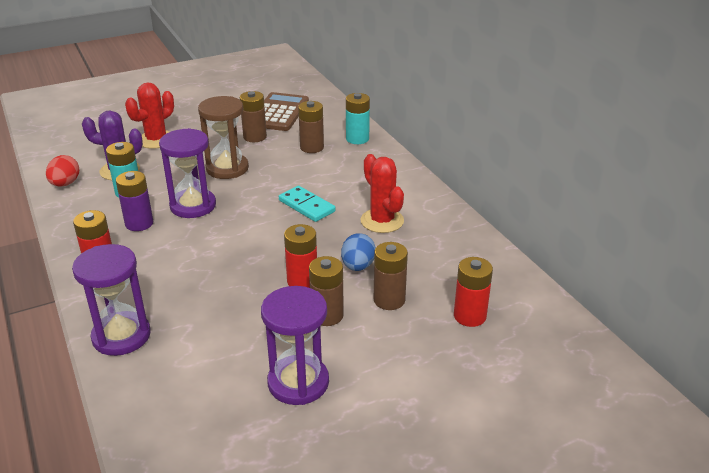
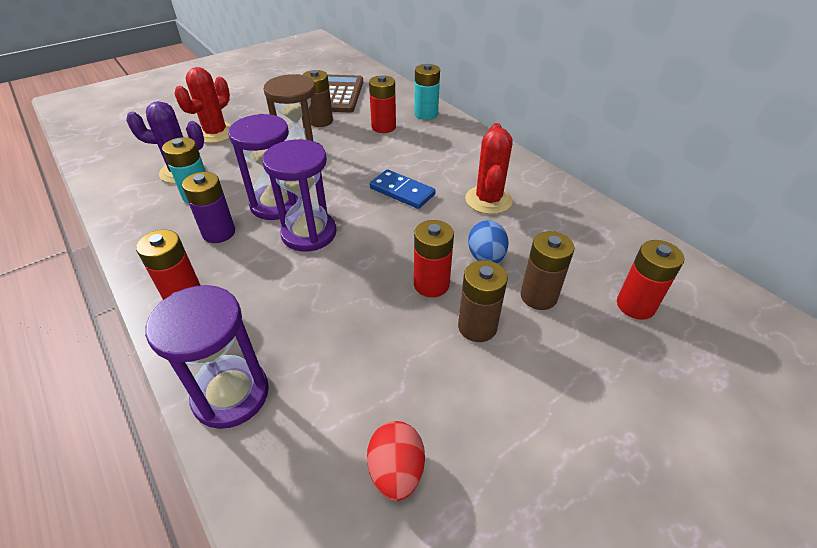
camera: 10 degrees left, 10 degrees up
red egg [46,155,79,187] -> red egg moved to [367,421,425,501]
purple hourglass [261,286,329,405] -> purple hourglass moved to [262,139,336,251]
turquoise domino [279,186,336,222] -> blue domino [370,169,436,209]
brown battery [298,101,324,153] -> red battery [369,75,396,133]
red cactus [360,154,404,233] -> red cactus turned 45 degrees clockwise [465,123,513,214]

